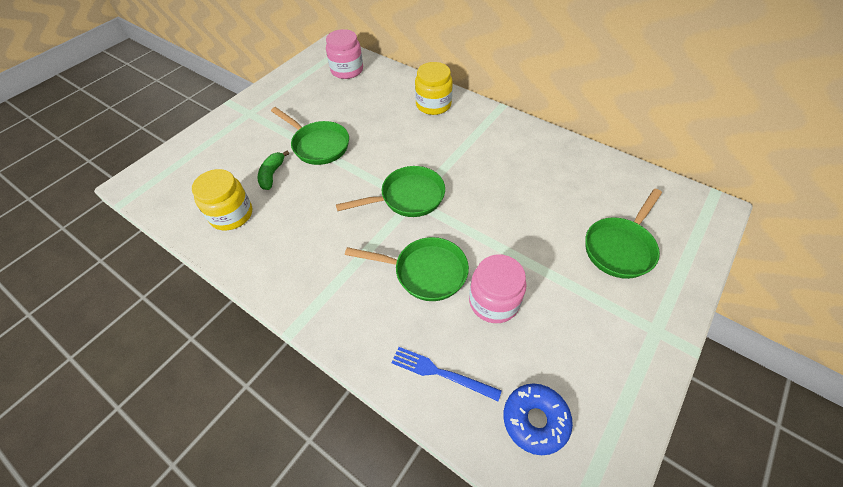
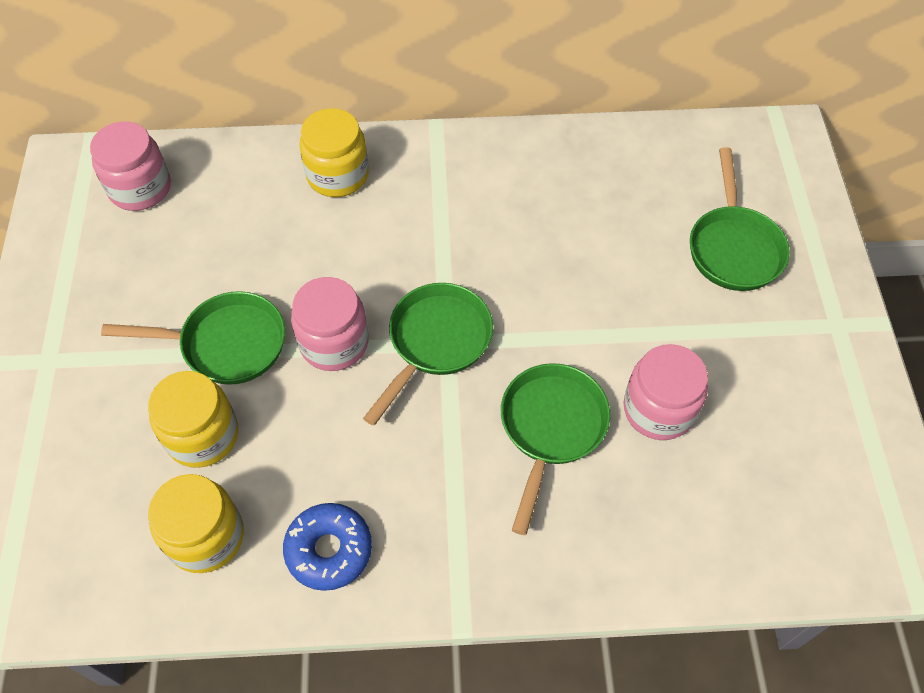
camera: 40 degrees left, 5 degrees up
green banana [258,151,289,190] -> yellow jar [148,371,238,468]
green pan [345,237,469,301] -> green pan turned 45 degrees counterclockwise [501,363,610,535]
blue fork [391,347,502,401] -> none
blue donut [503,383,573,455] -> blue donut moved to [283,503,372,591]
none -> pink jar [291,277,369,371]

